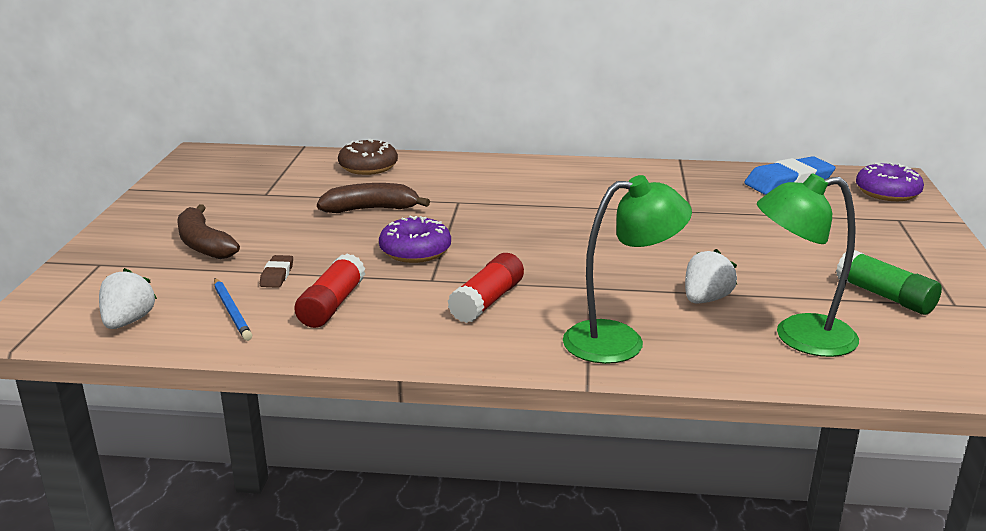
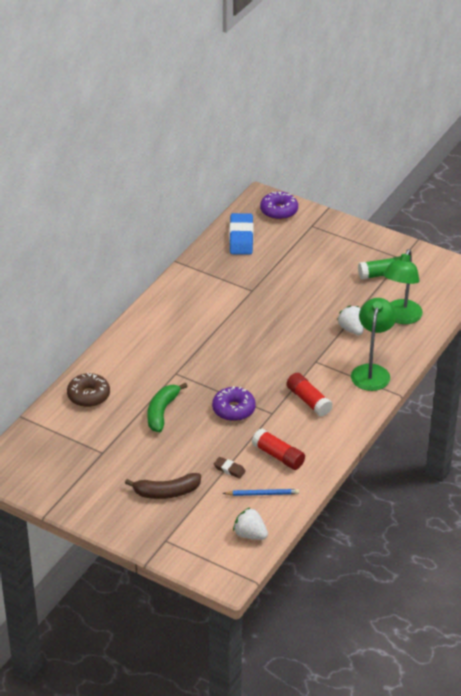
camera: 65 degrees left, 15 degrees up
brown banana [317,183,430,213] -> green banana [147,383,188,432]

